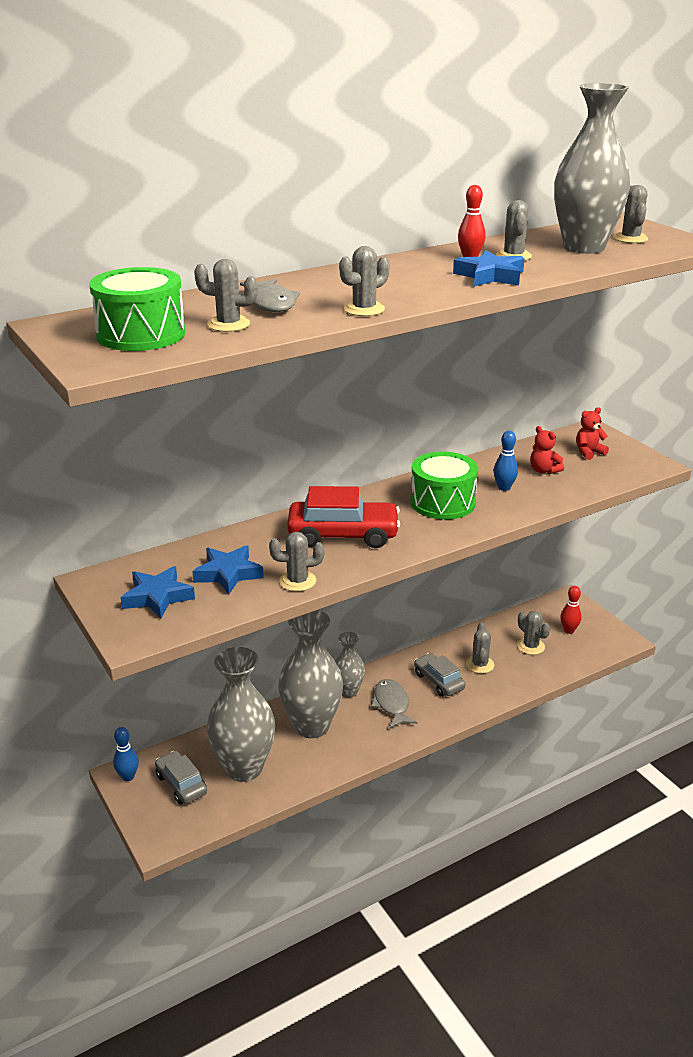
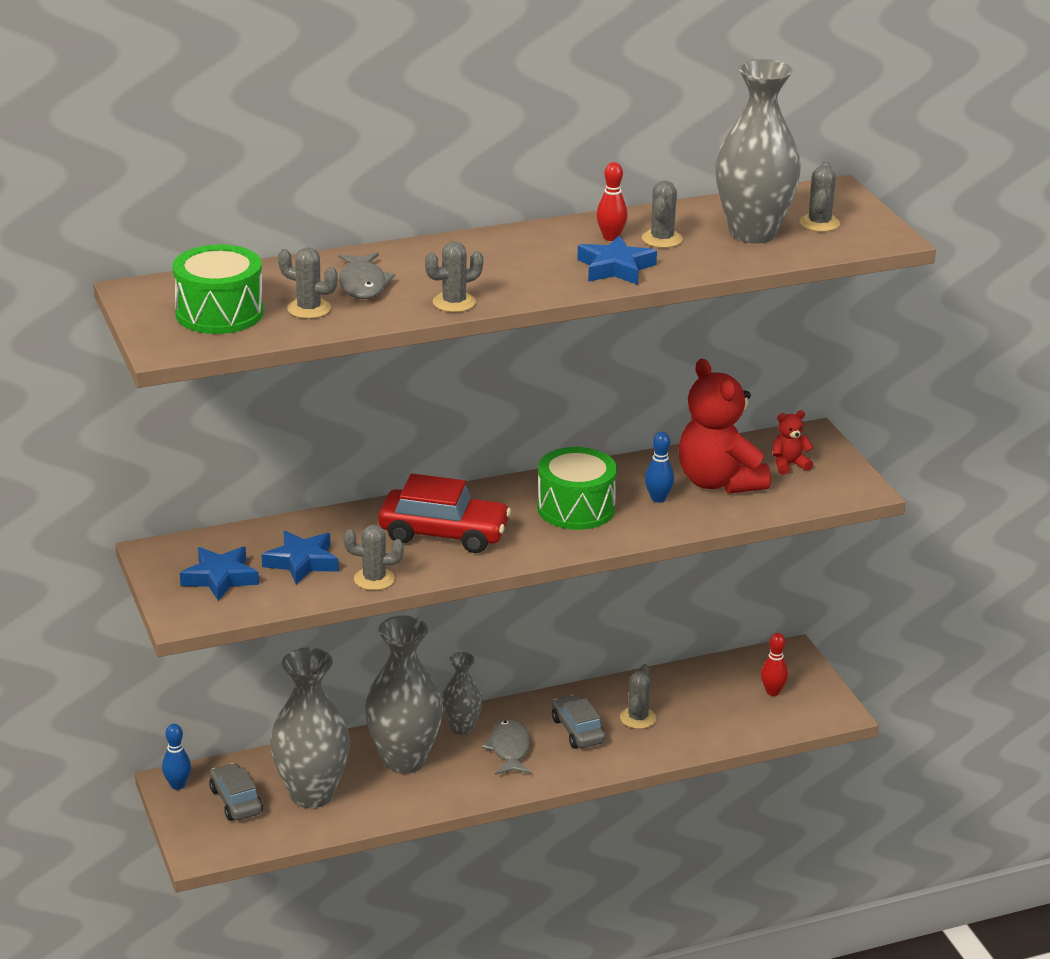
camera: 10 degrees right, 0 degrees up
grey cactus [517,611,550,655] -> none
red teddy bear [530,426,564,474] -> red teddy bear [679,358,771,494], size x2.23

